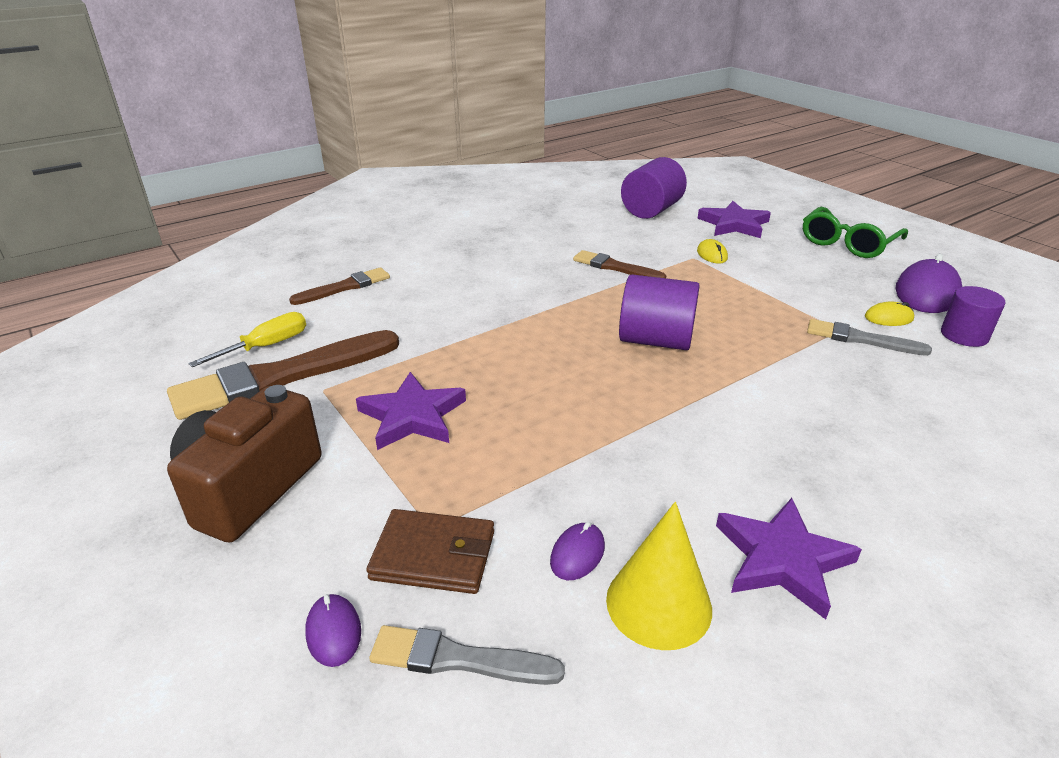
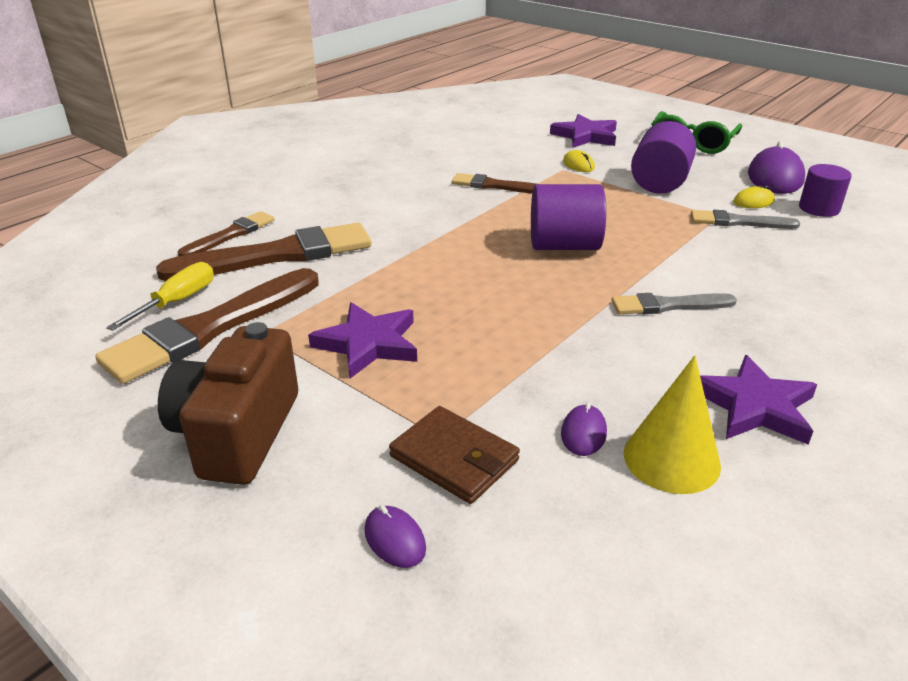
camera: 15 degrees left, 0 degrees up
brown wallet [366,509,494,594] -> brown wallet turned 45 degrees clockwise [389,406,520,504]
grey brush [369,625,565,685] -> grey brush moved to [611,293,737,314]
purple cylinder [621,157,687,219] -> purple cylinder moved to [631,121,696,193]
none -> brown brush [156,223,371,281]

